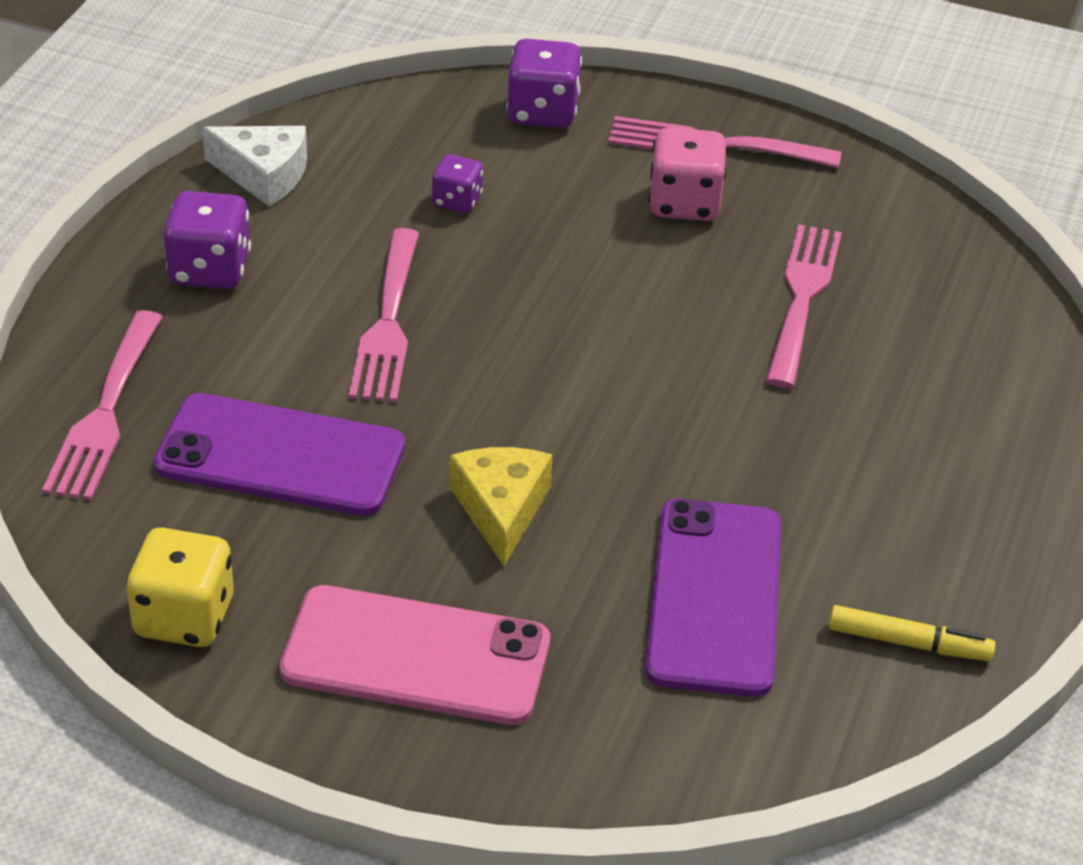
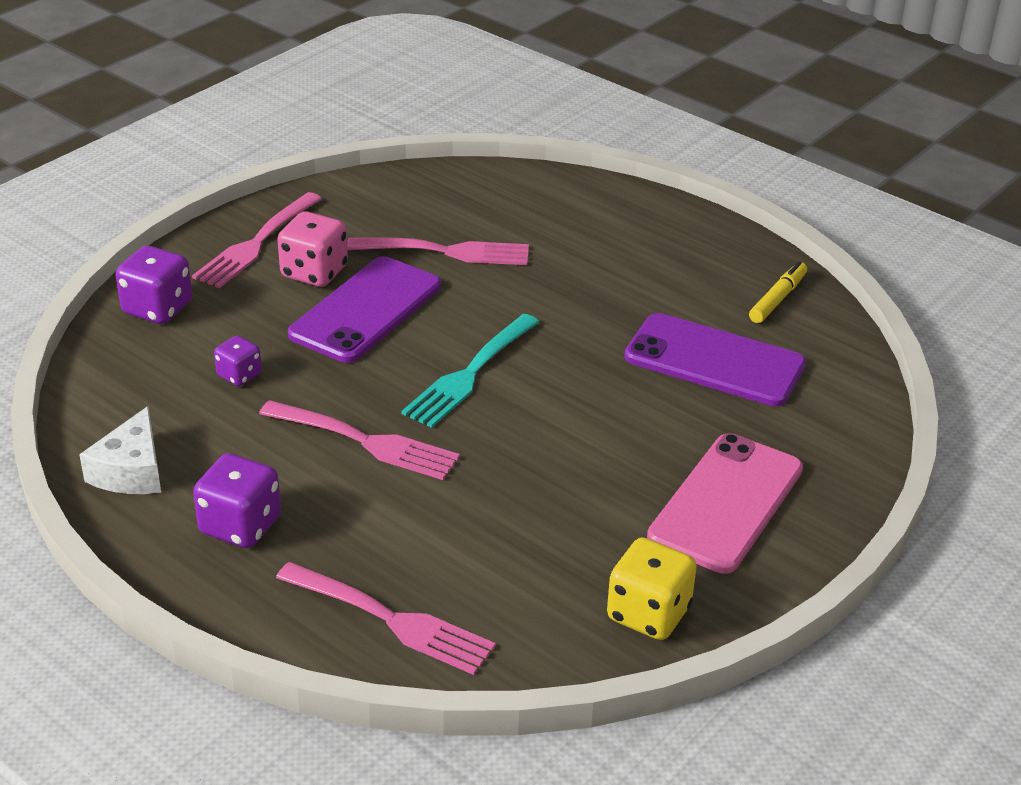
camera: 70 degrees left, 5 degrees down
purple phone [154,393,405,516] -> purple phone moved to [288,256,441,363]
white cheese [202,126,307,206] -> white cheese turned 150 degrees clockwise [79,406,161,494]
yellow cheese [450,447,553,566] -> none
pink fork [766,224,842,388] -> pink fork turned 150 degrees clockwise [347,238,529,265]
none -> turquoise fork [401,314,539,428]

